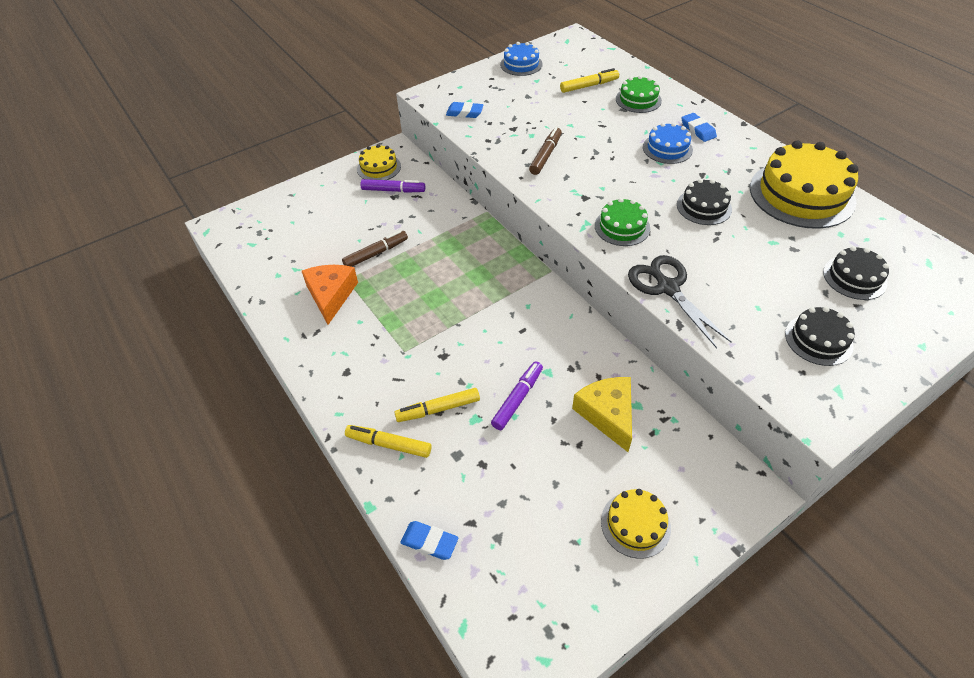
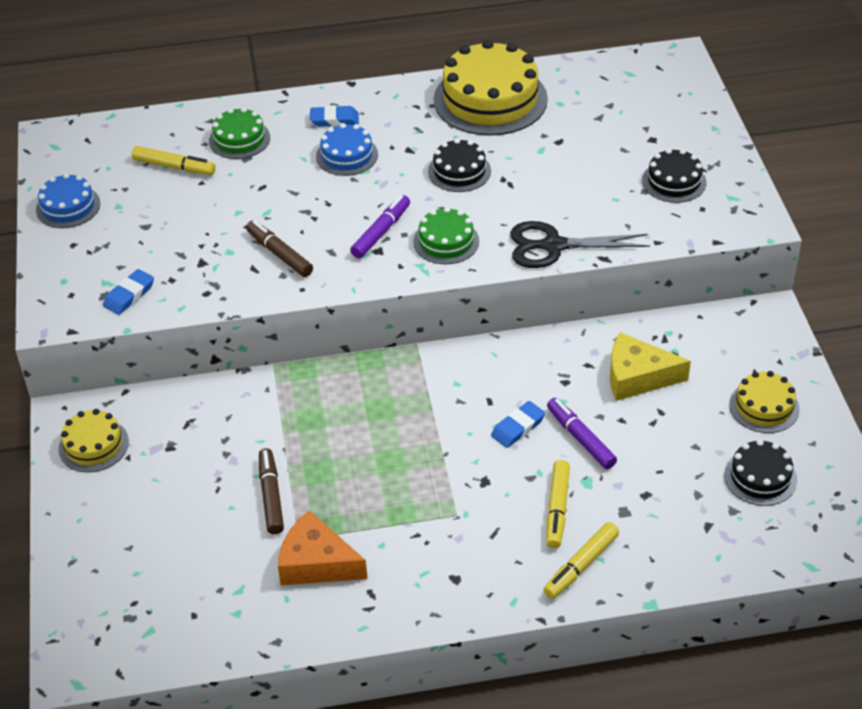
camera: 65 degrees left, 5 degrees down
purple marker [360,179,425,193] -> purple marker moved to [350,195,410,258]
blue eraser [400,521,458,560] -> blue eraser moved to [491,401,545,448]
yellow marker [560,68,619,93] -> yellow marker turned 105 degrees clockwise [132,146,216,175]
black cake [823,246,889,300] -> black cake moved to [724,439,797,506]

